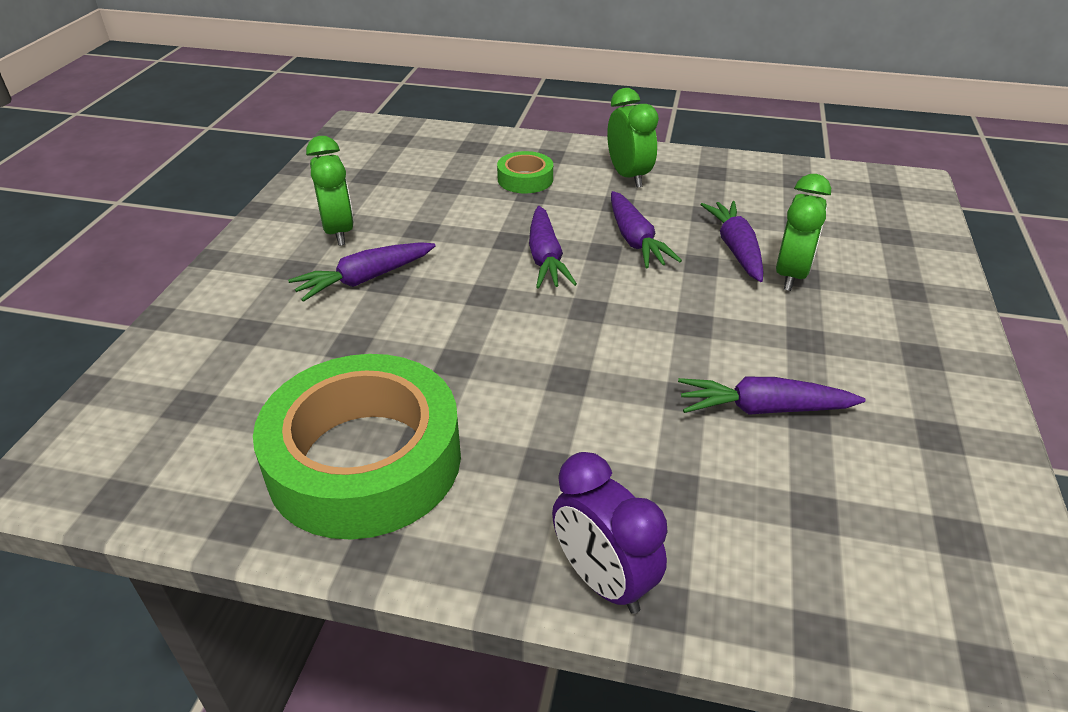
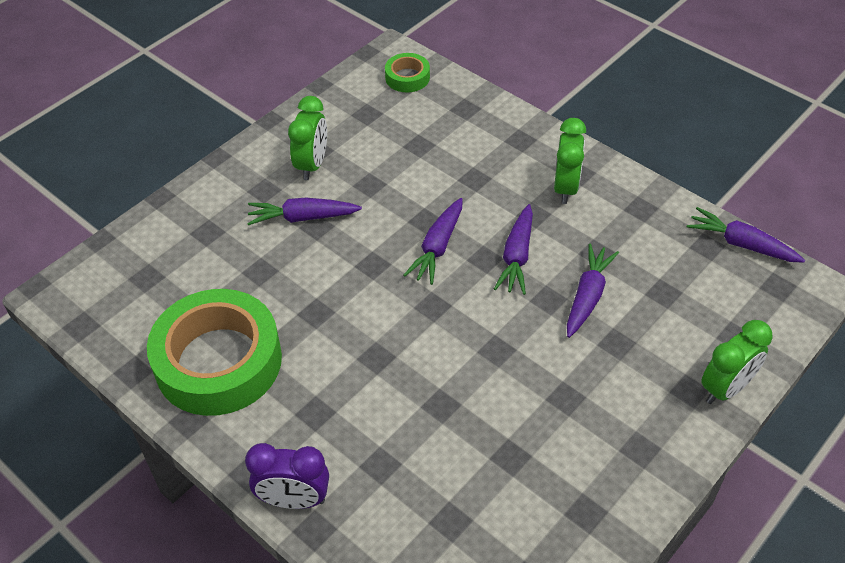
camera: 30 degrees right, 10 degrees up
green tape [497,151,553,193] -> green tape moved to [385,53,430,92]
purple clock [552,452,668,614] -> purple clock turned 75 degrees counterclockwise [245,443,329,509]
purple carrot [678,377,865,415] -> purple carrot moved to [687,207,805,263]
green clock [776,174,831,291] -> green clock moved to [701,320,773,404]

